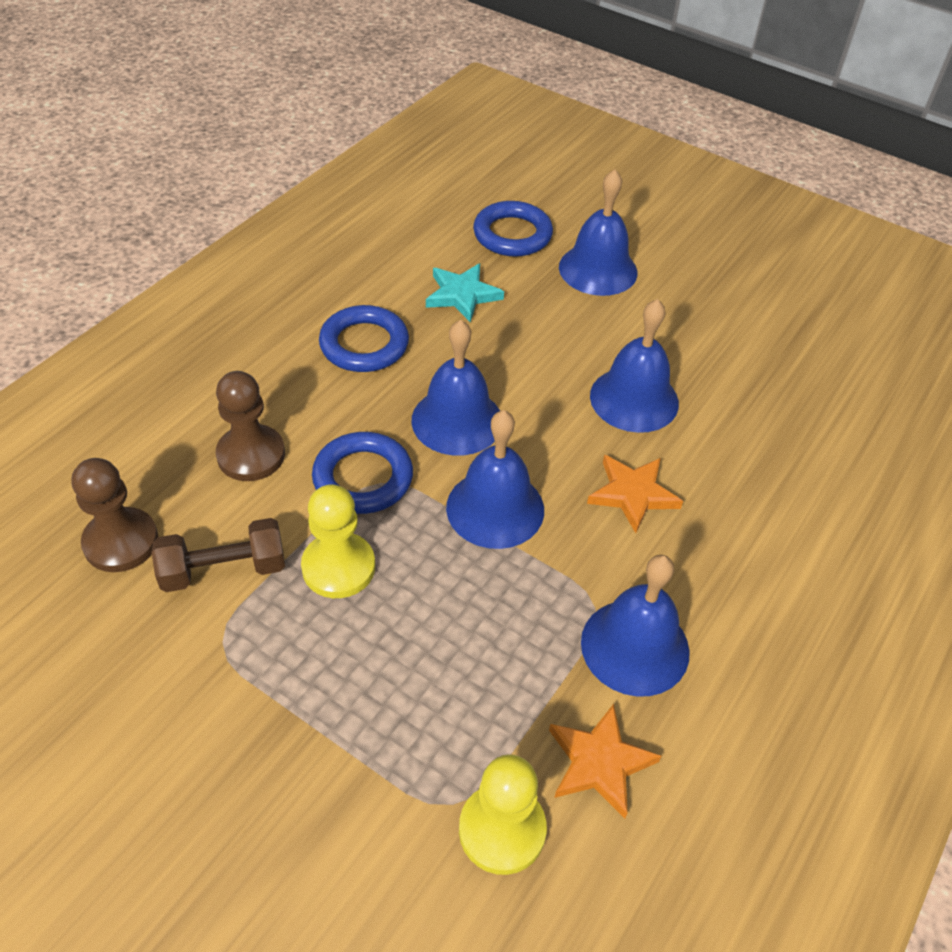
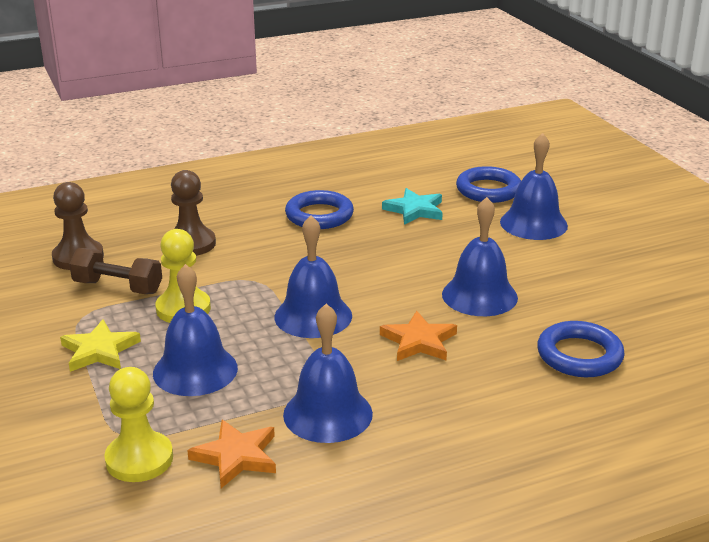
camera: 35 degrees right, 20 degrees down
blue ring [312,432,413,514] -> blue ring moved to [537,321,625,377]
blue bell [412,320,500,455] -> blue bell moved to [153,264,238,396]
none -> yellow star [60,319,141,372]

